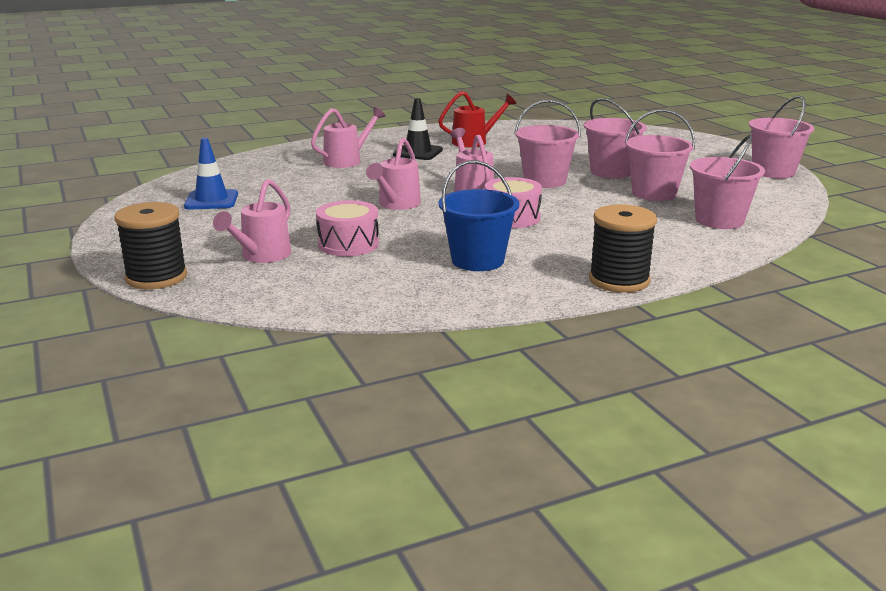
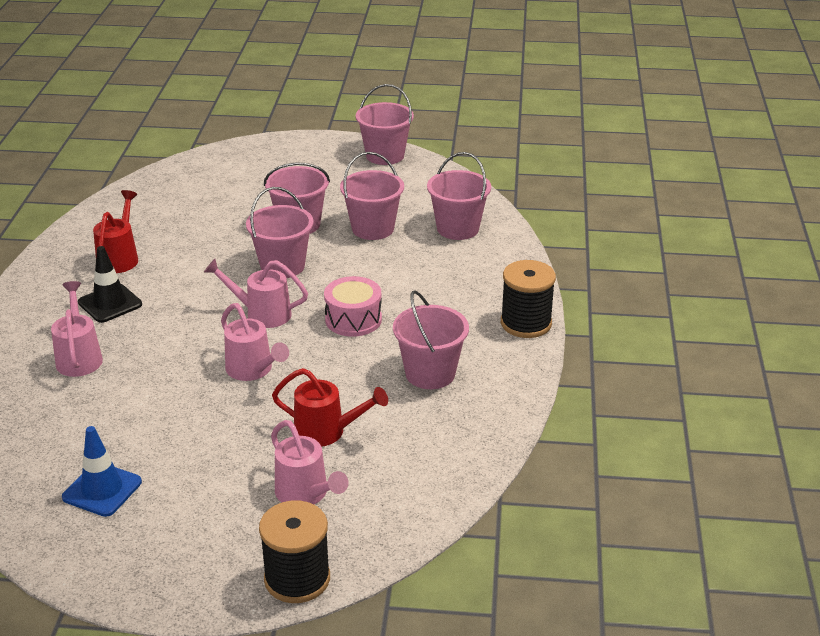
camera: 60 degrees left, 10 degrees up
pink drum [316,200,379,256] -> red watering can [272,368,388,447]
blue bucket [439,160,519,271] -> pink bucket [393,290,469,389]

